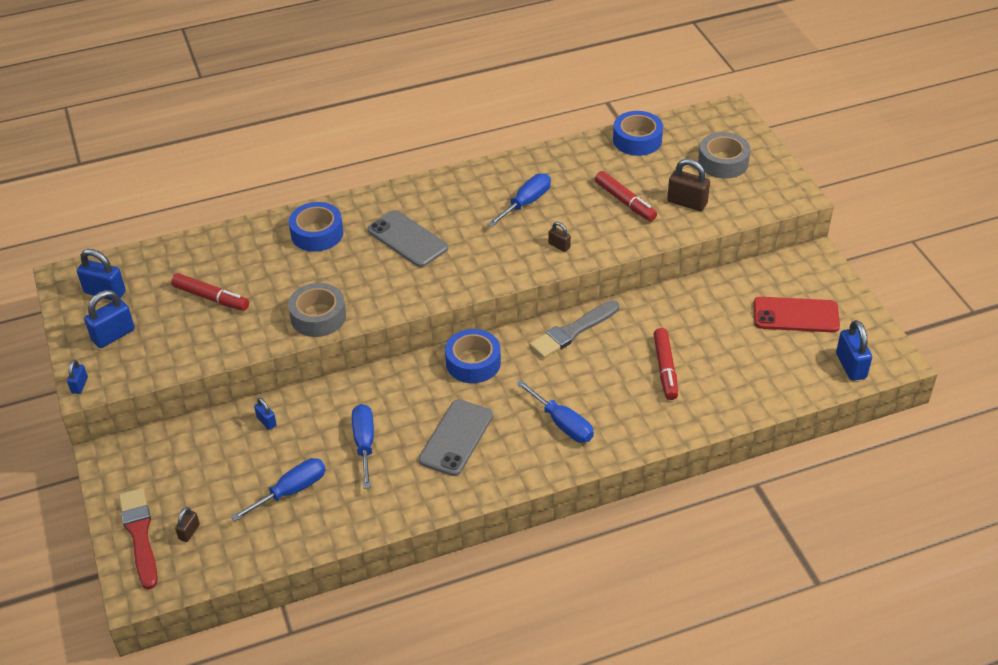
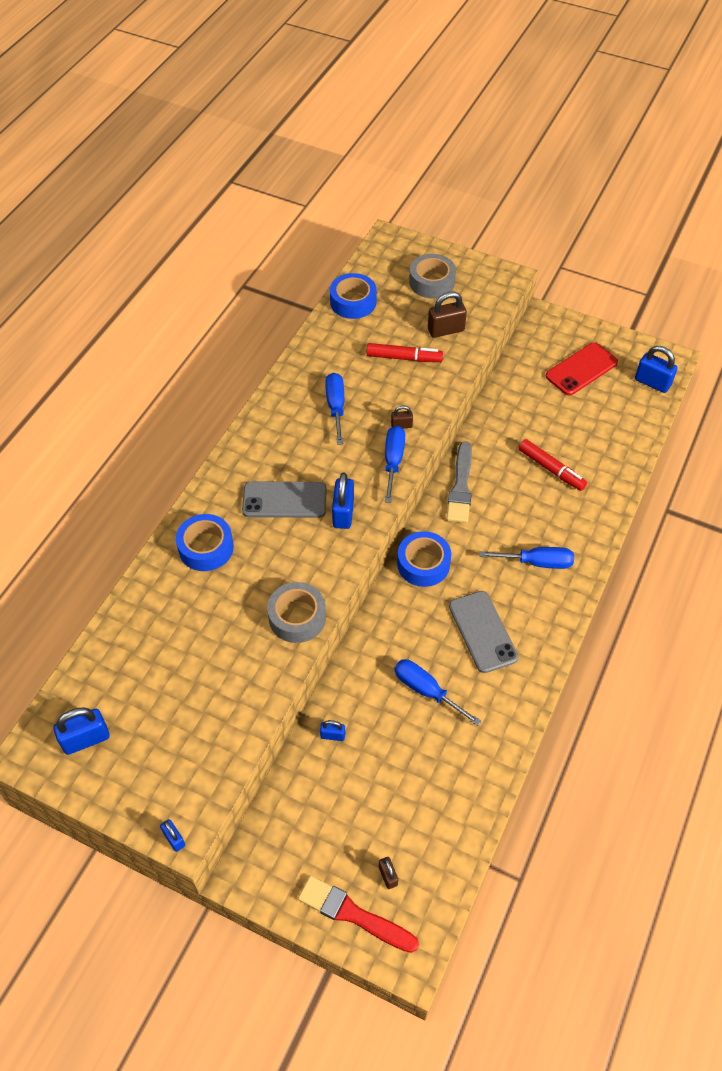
camera: 45 degrees left, 10 degrees up
blue padlock [84,290,135,348] -> blue padlock moved to [332,473,354,529]
red marker [171,273,249,311] -> none
blue screwdriver [231,458,326,521] -> blue screwdriver moved to [385,426,405,503]

